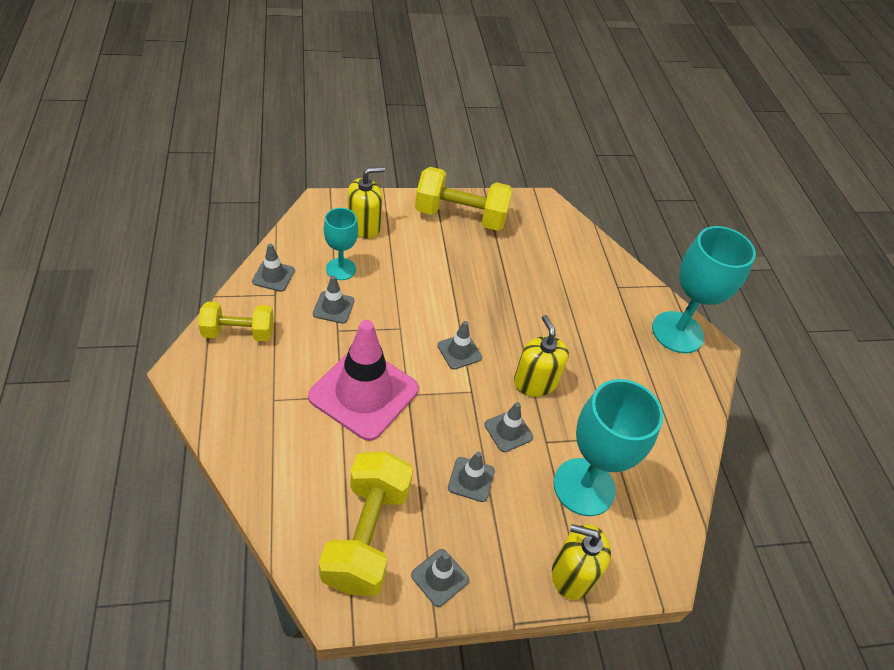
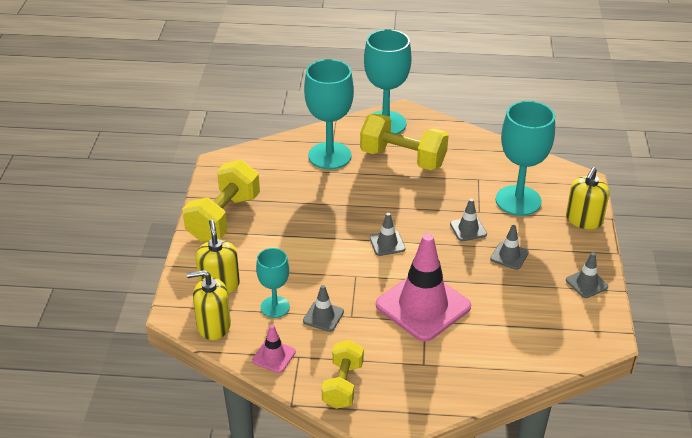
camera: 70 degrees left, 10 degrees down
grey traffic cone [252,243,295,292] -> pink traffic cone [252,325,296,373]
yellow dumbbell [319,451,413,596] -> yellow dumbbell moved to [360,113,449,170]
yellow soap dispenser [514,315,569,397] -> yellow soap dispenser moved to [187,270,231,340]
none -> turquoise goblet [304,59,354,170]

